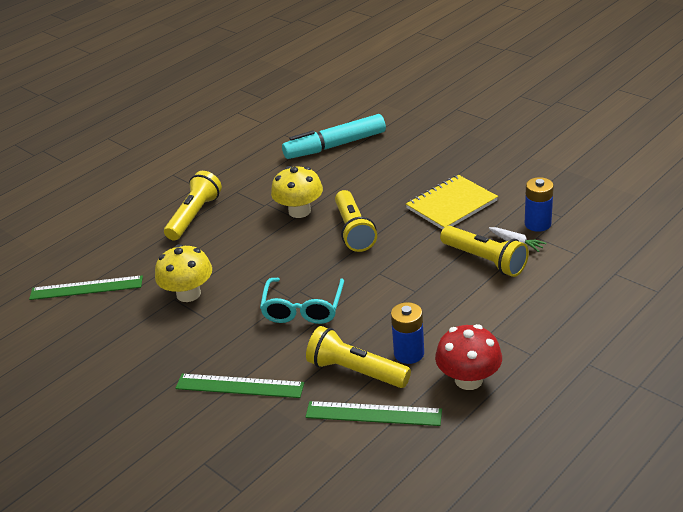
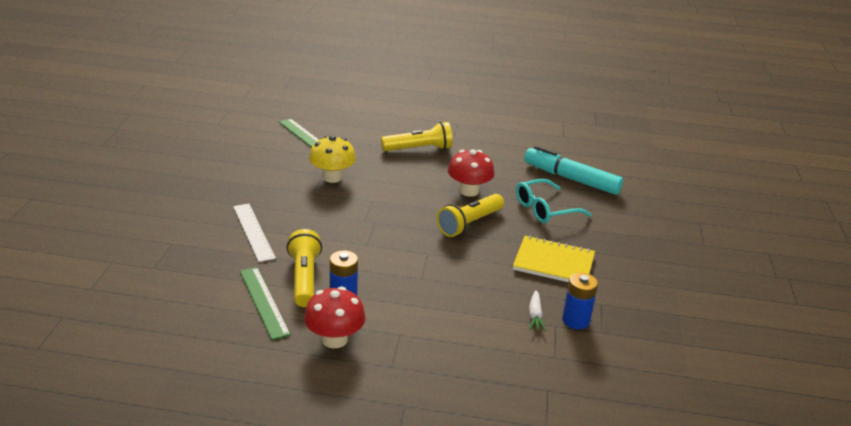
camera: 50 degrees right, 5 degrees down
green ruler [175,374,304,398] -> white ruler [233,204,276,262]
turquoise glasses [260,278,344,324] -> turquoise glasses moved to [516,179,592,223]
yellow mushroom [271,166,323,218] -> red mushroom [448,149,494,196]
yellow flashlight [440,226,529,277] -> none

